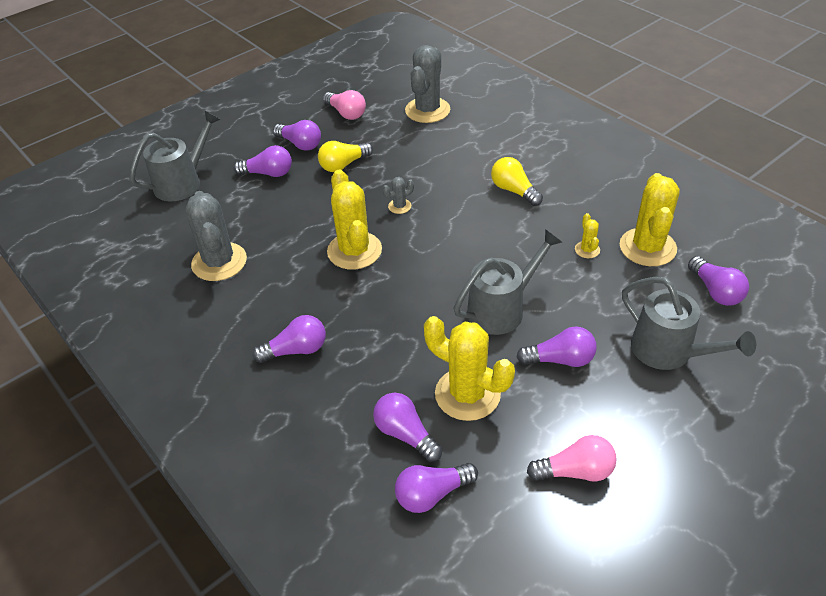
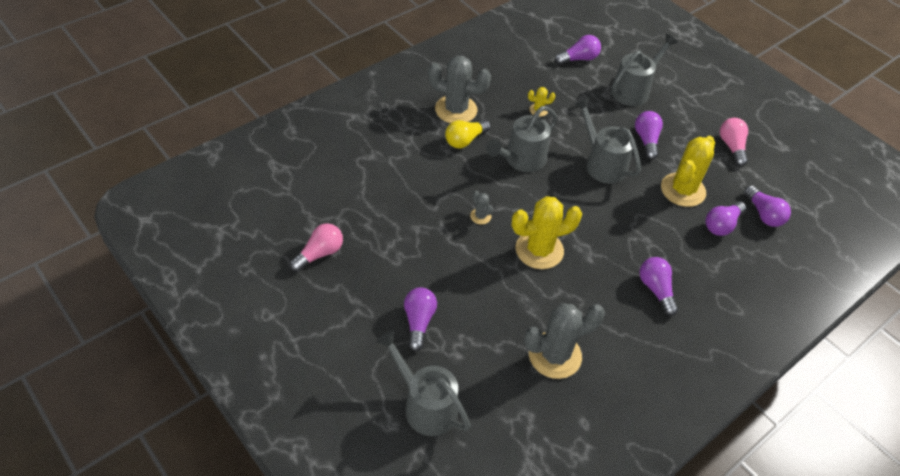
camera: 95 degrees left, 5 degrees up
purple light bulb [273,120,321,151] -> none
yellow light bulb [318,141,373,172] -> none
grey cactus [405,45,450,123] -> grey cactus moved to [428,56,491,123]
yellow cactus [620,173,680,266] -> none
none -> grey watering can [486,106,558,172]

